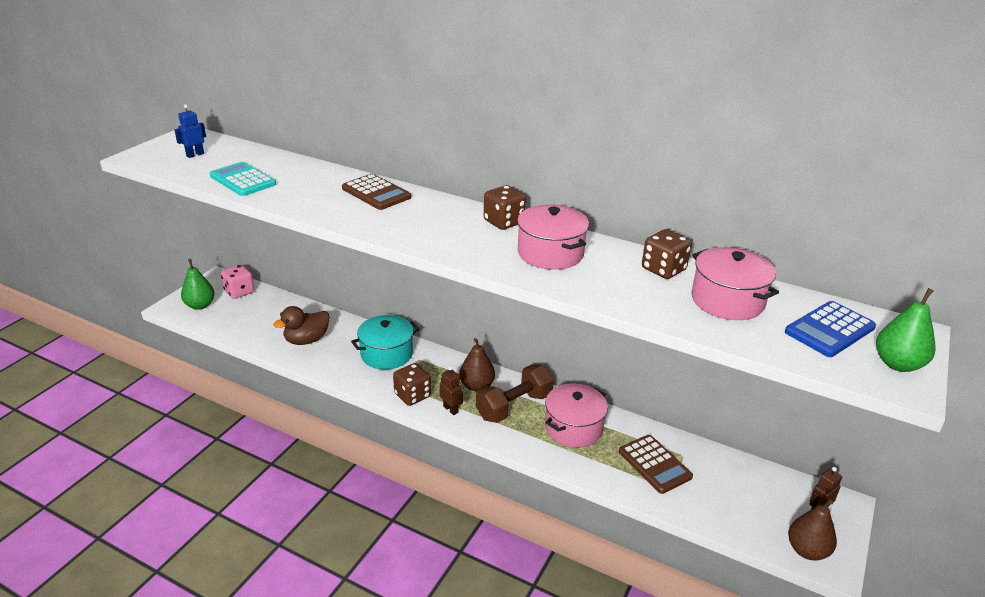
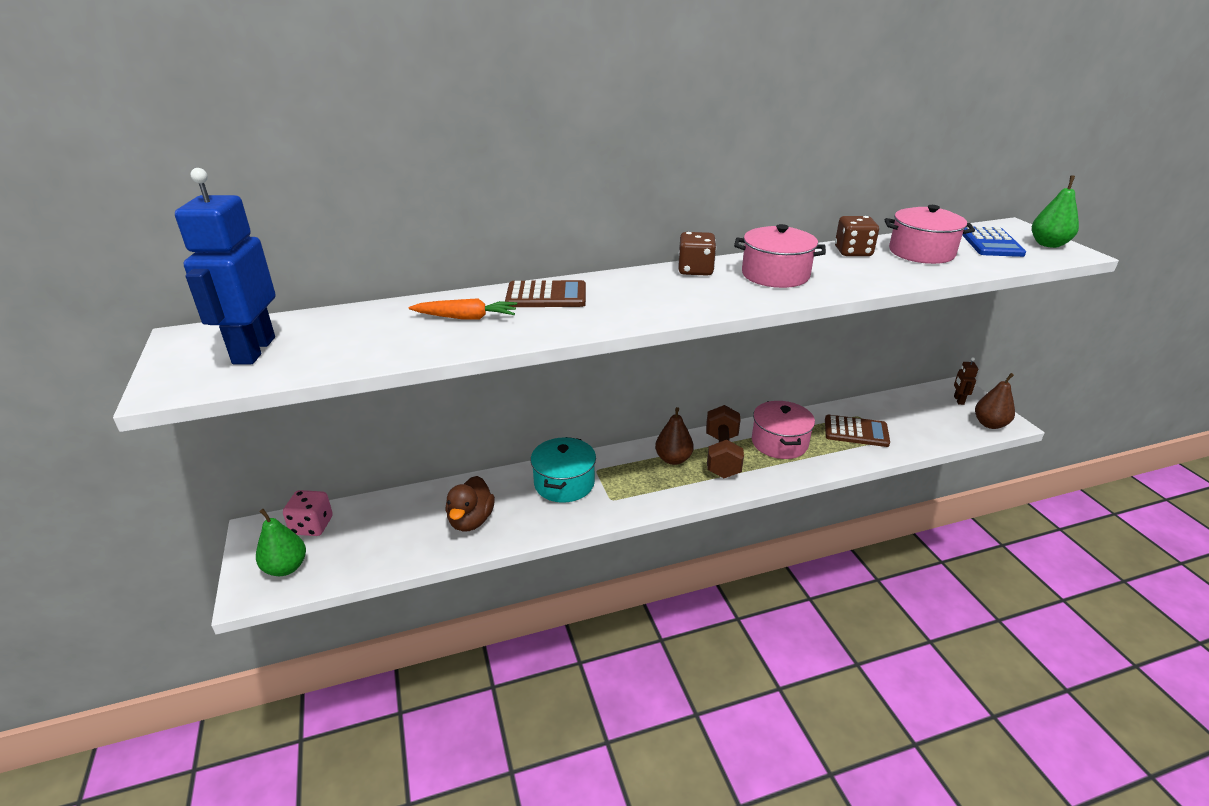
camera: 45 degrees left, 0 degrees up
blue robot [174,104,206,158] -> blue robot [175,168,275,364], size x2.26
turquoise calculator [210,162,276,196] -> none
brown dice [393,363,431,406] -> none
brown robot [440,366,463,415] -> none
none -> orange carrot [409,298,517,320]

